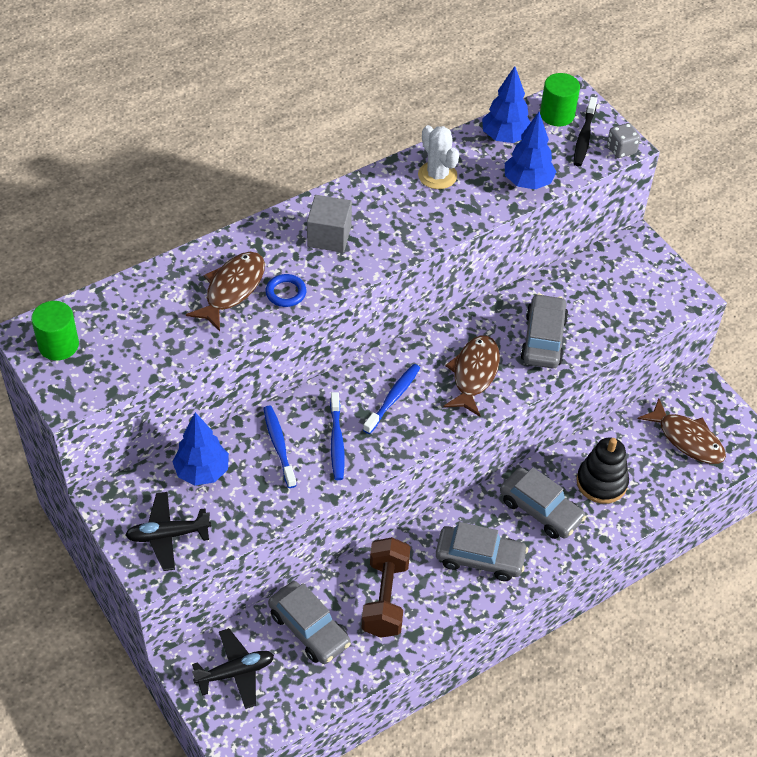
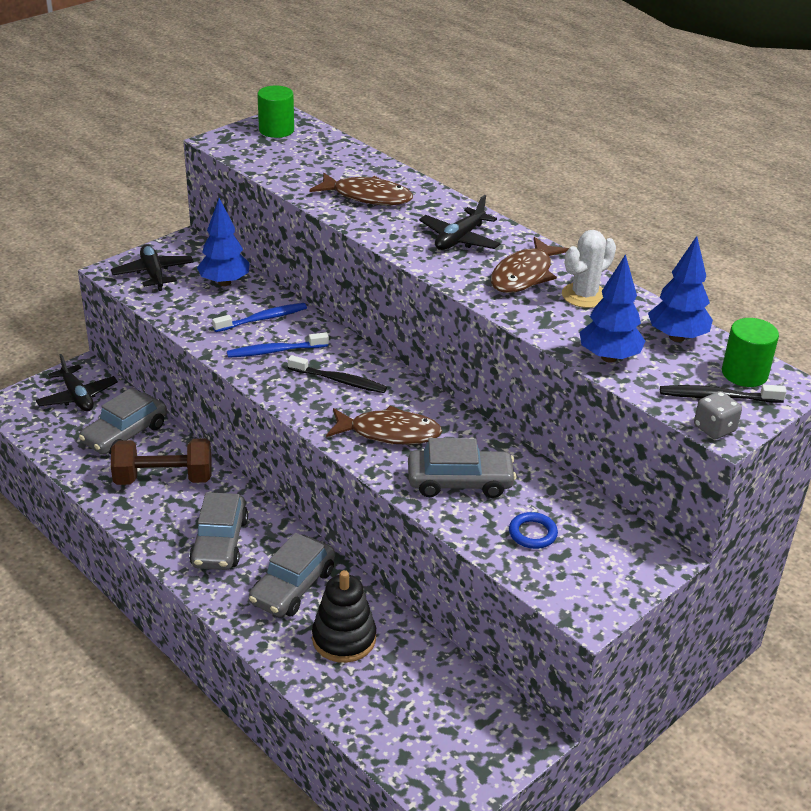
camera: 80 degrees right, 15 degrees down
blue ring [265,274,306,307] -> blue ring moved to [509,512,558,549]
grey cube [307,195,352,253] -> black plane [419,195,501,250]
blue toothbrush [363,364,420,434] -> black toothbrush [288,355,387,393]
brown fish [638,399,726,464] -> brown fish moved to [491,237,569,293]

